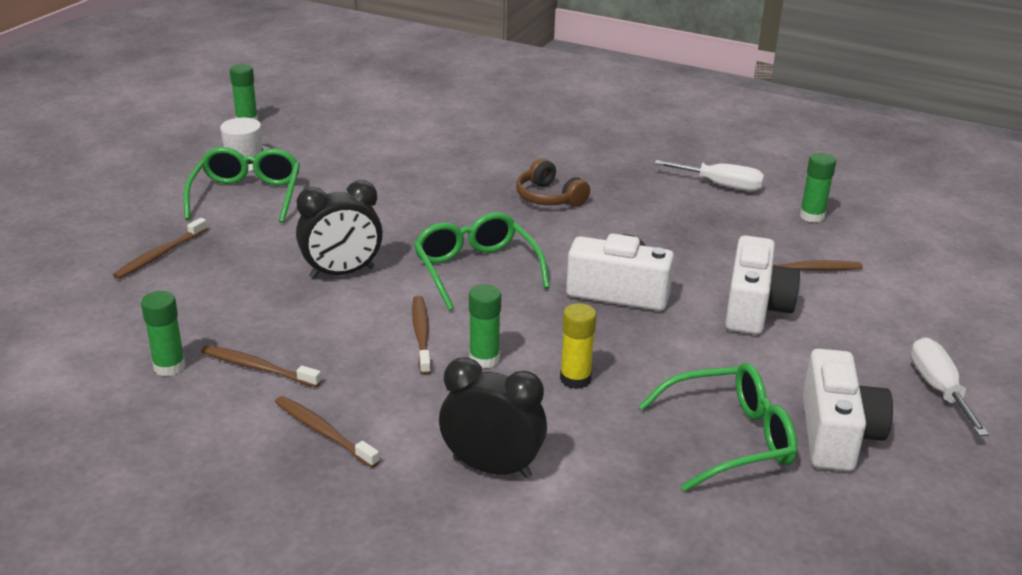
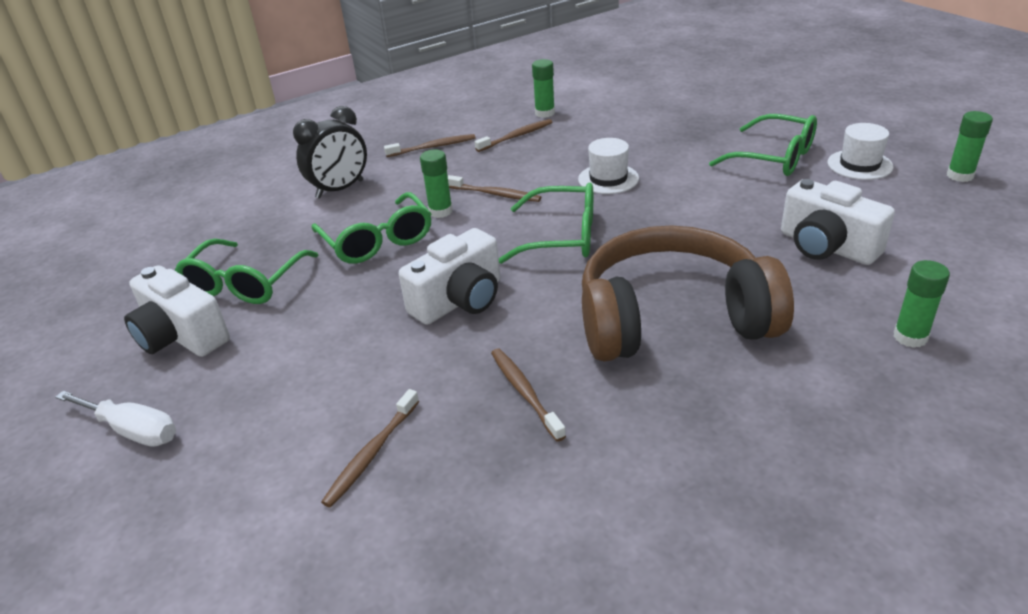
camera: 125 degrees right, 5 degrees up
brown toothbrush [113,218,207,279] -> brown toothbrush moved to [491,348,566,442]
black clock [296,180,383,279] -> white hat [578,138,639,194]
brown headphones [516,158,590,207] -> brown headphones [582,225,794,361], size x2.26
yellow glue stick [560,303,596,389] -> green glasses [312,192,432,264]
white screwdriver [654,160,764,191] -> none
white camera [725,235,800,335] -> white camera moved to [781,179,895,265]
green glue stick [800,153,836,223] -> green glue stick moved to [893,260,950,348]

